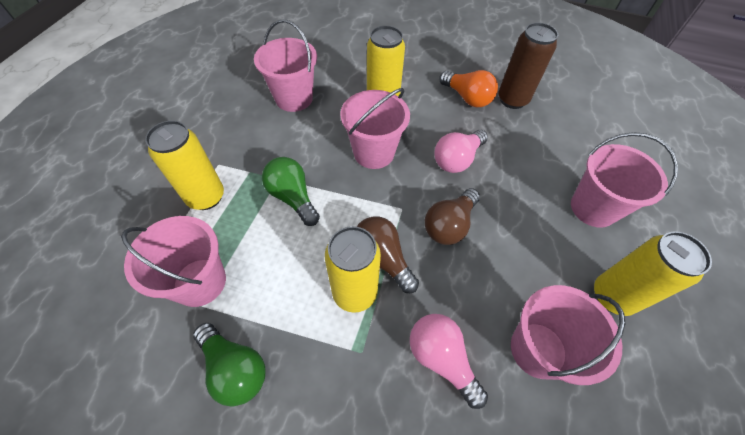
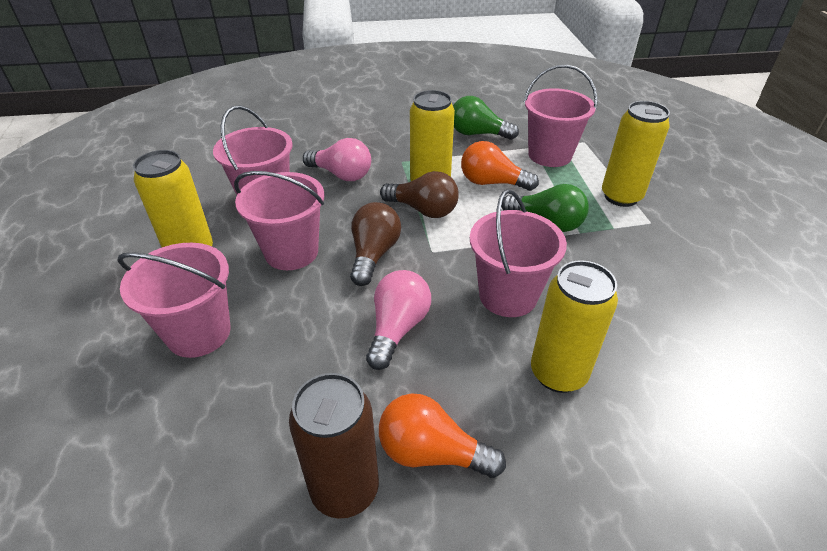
camera: 155 degrees right, 15 degrees down
pink bucket [254,19,317,112] -> pink bucket moved to [234,171,324,270]
none -> orange light bulb [461,141,539,191]

